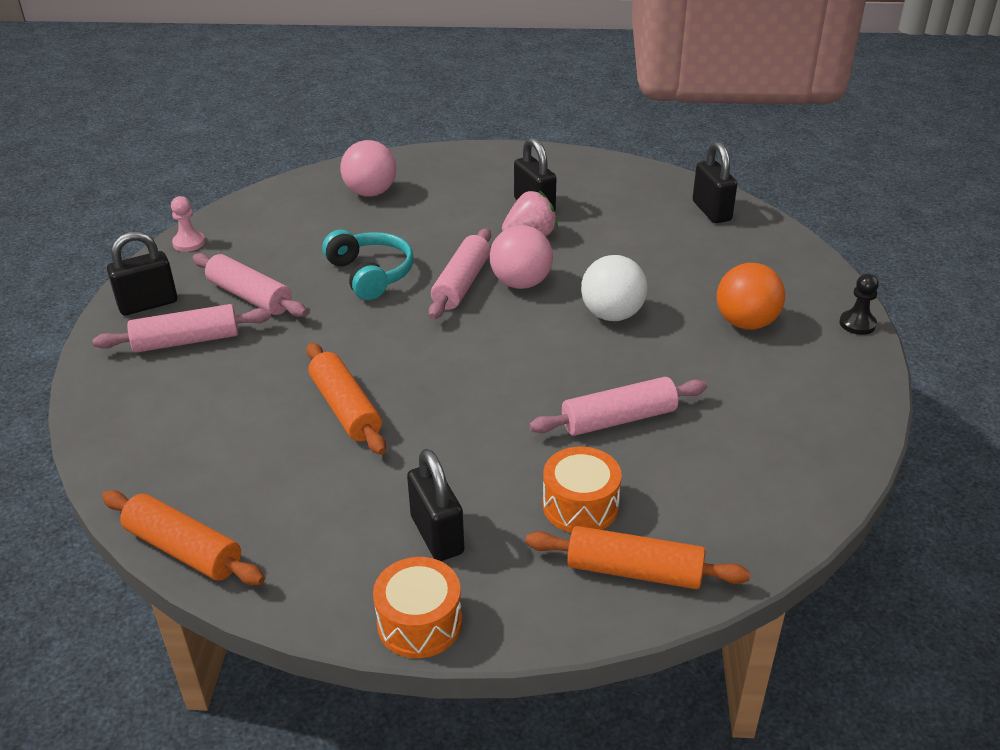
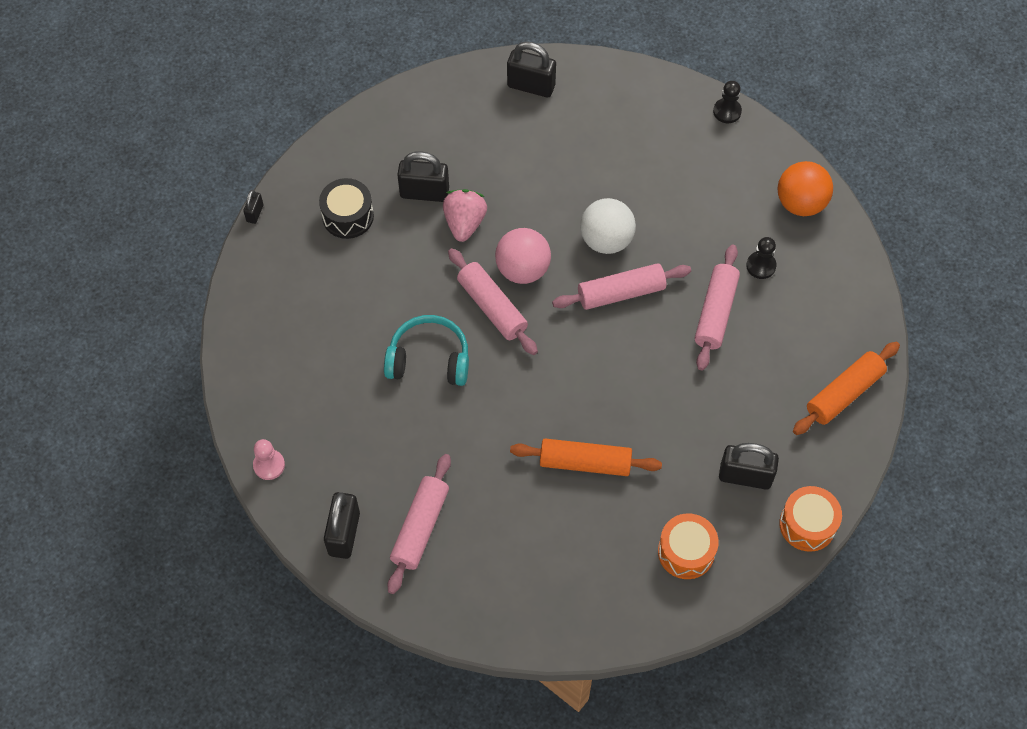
camera: 55 degrees left, 25 degrees up
orange rolling pin [102,490,265,585] -> none
pink rolling pin [192,253,307,317] -> pink rolling pin moved to [552,263,691,310]
pink ball [340,140,396,197] -> none
orange drum [543,447,622,533] -> orange drum moved to [658,513,719,579]
orange ball [717,263,785,330] -> orange ball moved to [778,161,833,216]
none -> black padlock [243,190,263,224]
none -> black drum [319,178,374,239]
none -> black pawn [746,237,776,279]

